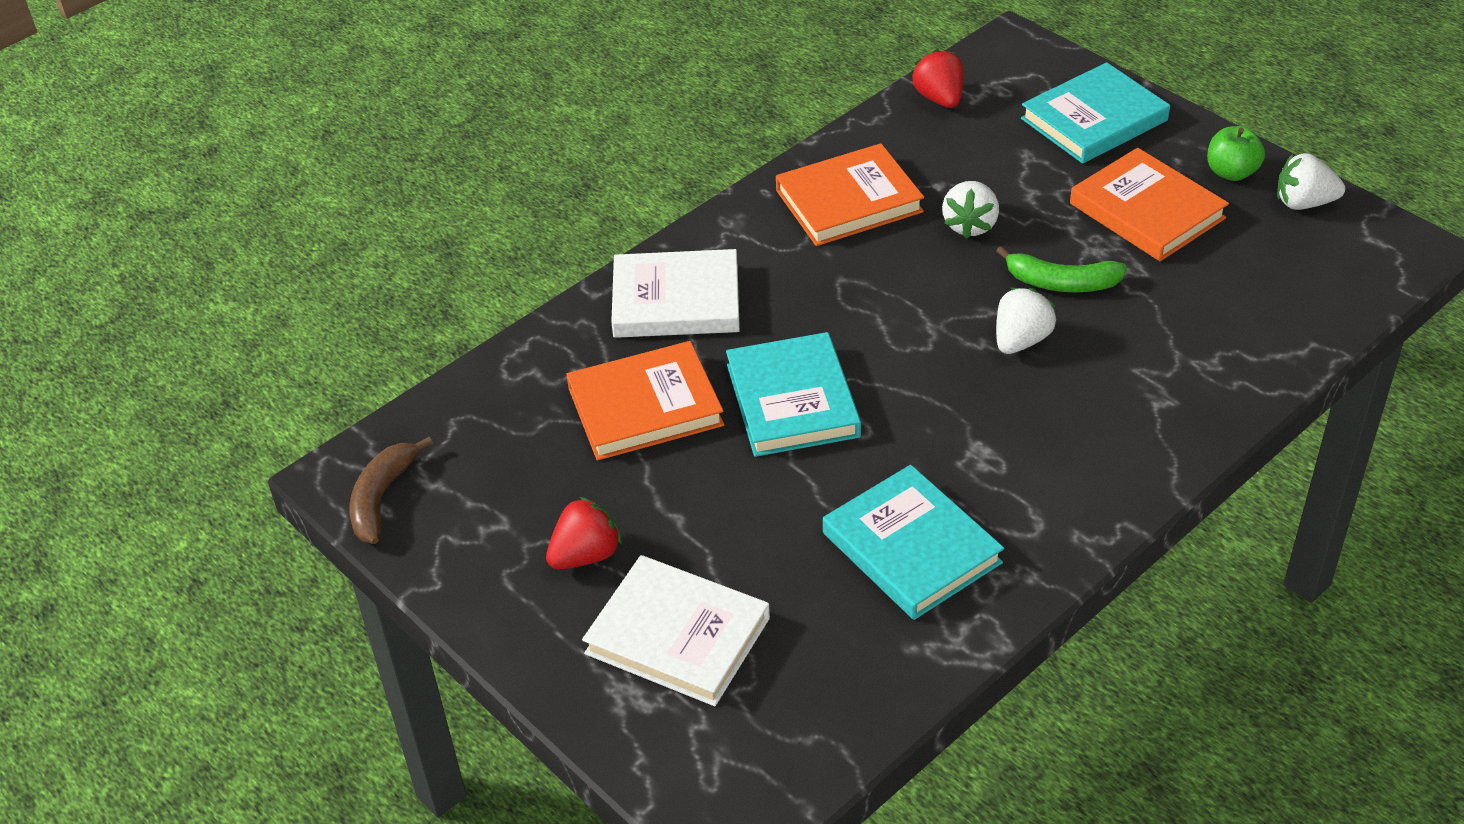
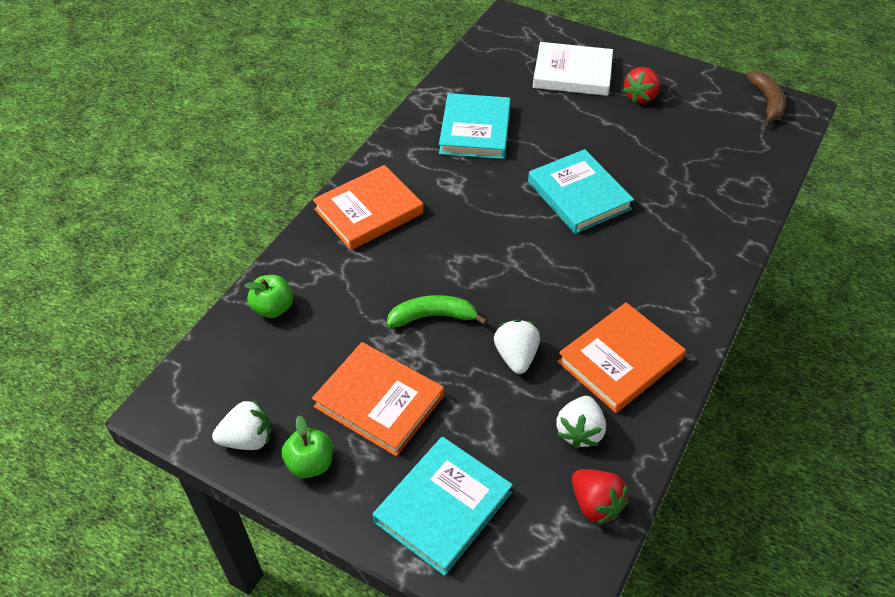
camera: 160 degrees right, 5 degrees up
orange book [566,341,724,460] -> orange book moved to [313,165,423,250]
white book [611,249,740,338] -> none
turquoise book [823,465,1004,620] -> turquoise book turned 60 degrees clockwise [439,93,511,159]
white strawberry [996,288,1057,354] -> white strawberry moved to [556,396,606,449]
none -> green apple [244,275,293,318]

